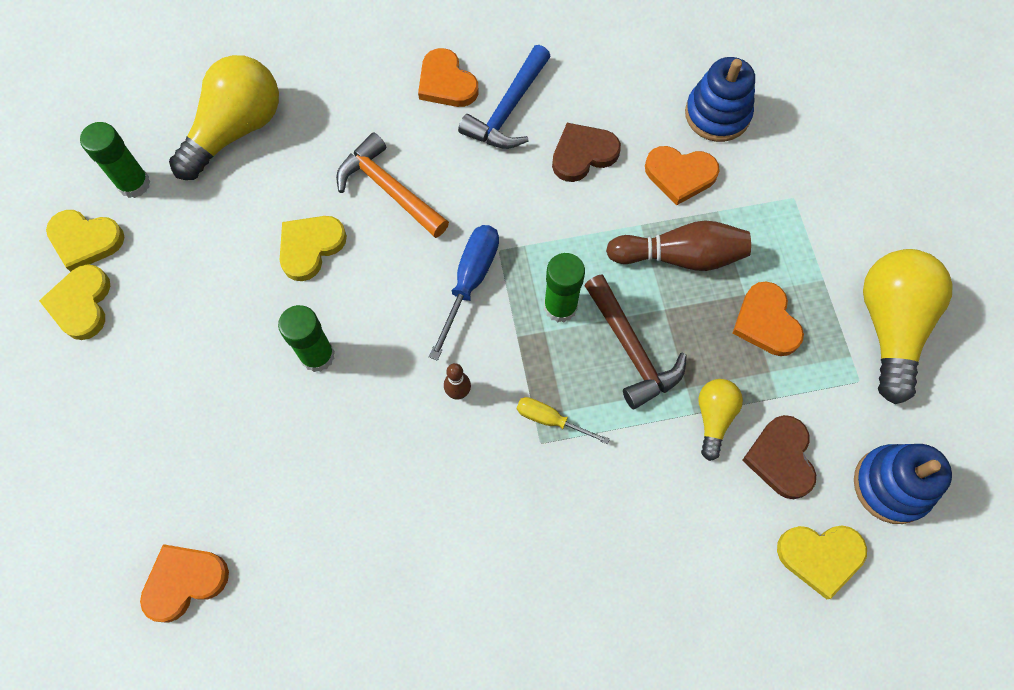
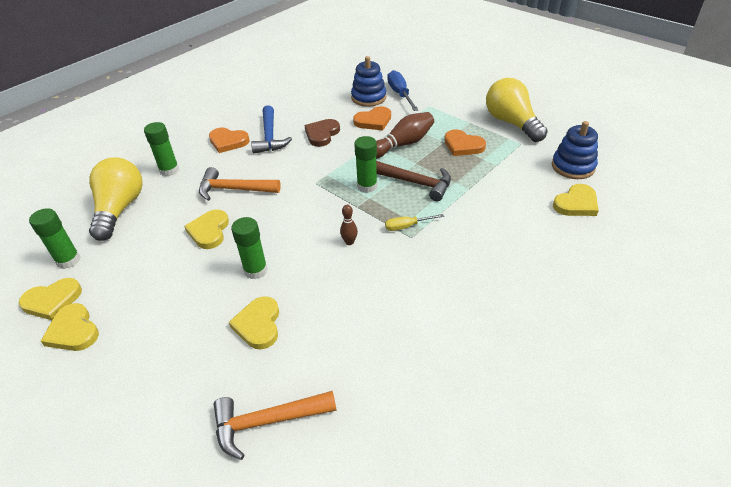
camera: 35 degrees left, 25 degrees down
orange heart [140,544,229,623] -> orange hammer [214,391,337,460]
blue screwdriver [429,225,499,361] -> blue screwdriver moved to [387,70,418,111]
yellow light bulb [698,379,743,461] -> none
brown heart [742,415,816,499] -> none
none -> green glue stick [144,122,179,176]
none -> yellow heart [229,296,279,349]

